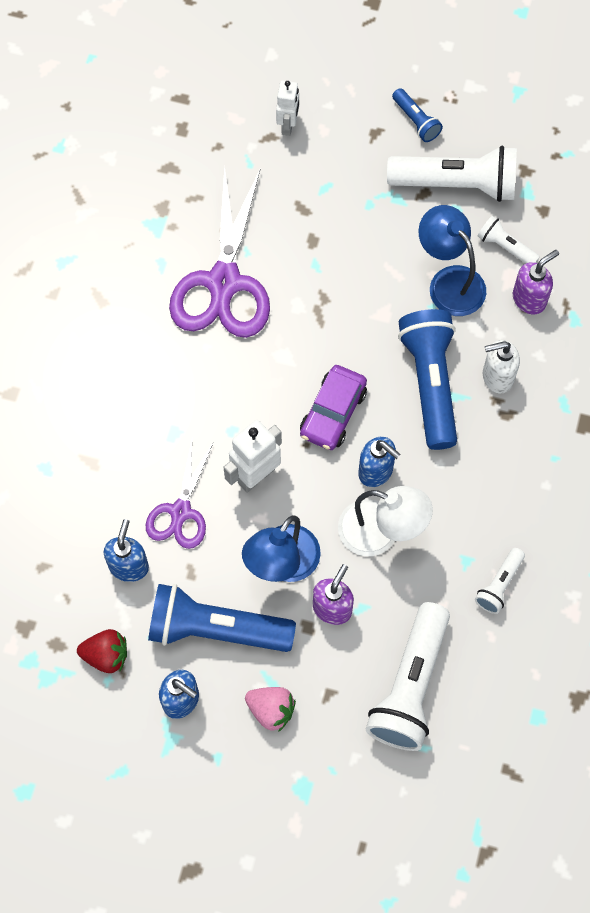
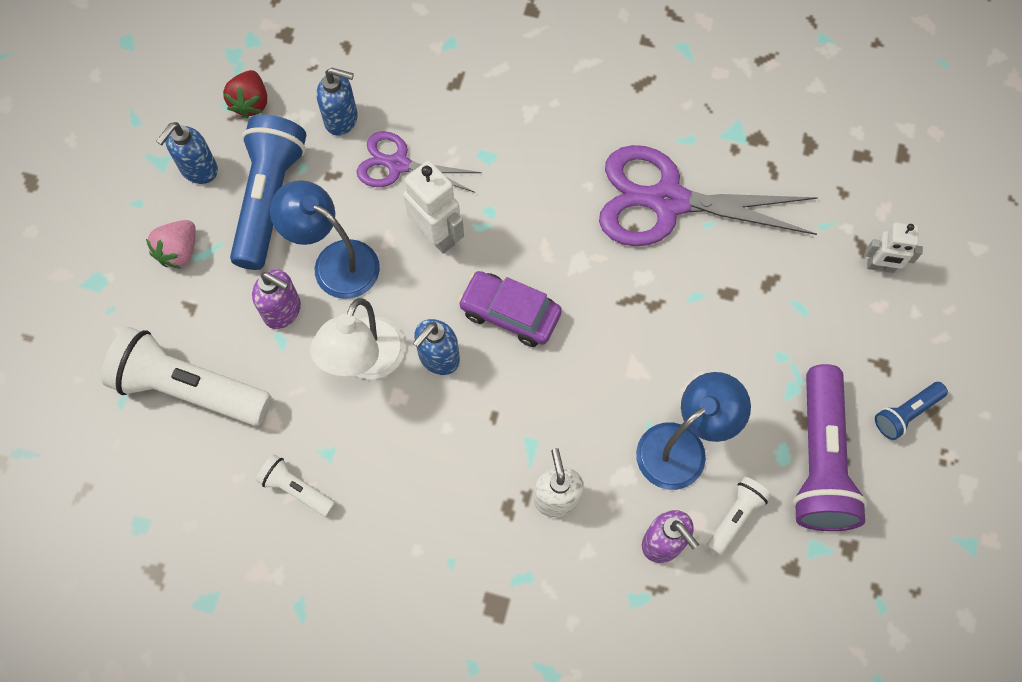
camera: 90 degrees right, 0 degrees up
white flashlight [387,146,517,202] -> purple flashlight [792,364,867,531]
blue flashlight [398,309,457,450] -> none

